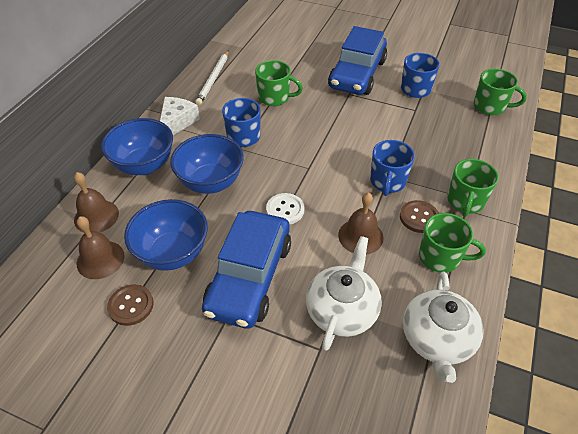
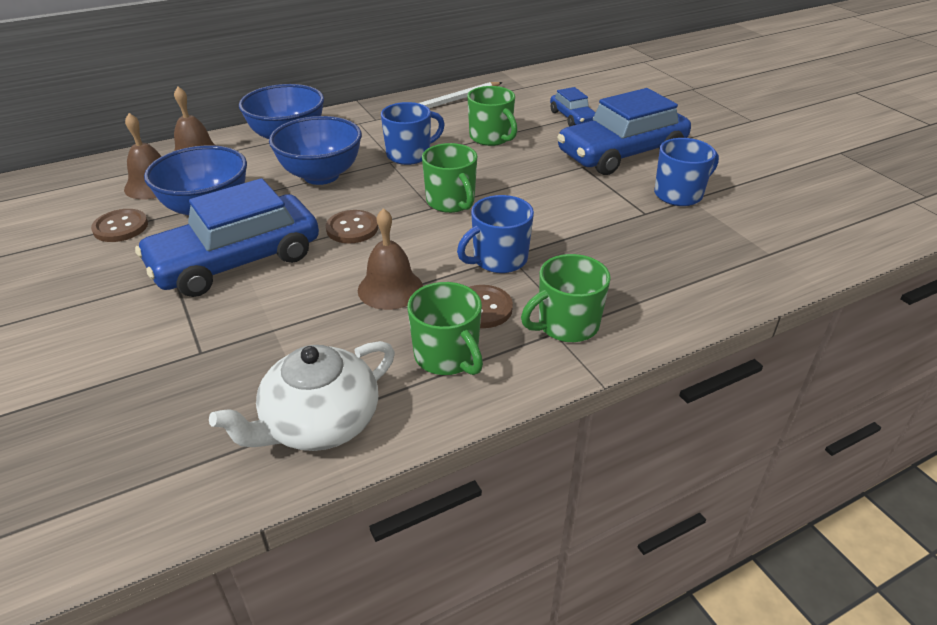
camera: 40 degrees right, 10 degrees down
white cheese [160,97,200,135] -> none
white button [266,193,305,224] -> brown button [326,210,378,243]
white teapot [306,236,382,351] -> none
green mug [474,69,527,115] -> green mug moved to [422,143,477,213]
none -> blue car [550,87,596,126]

